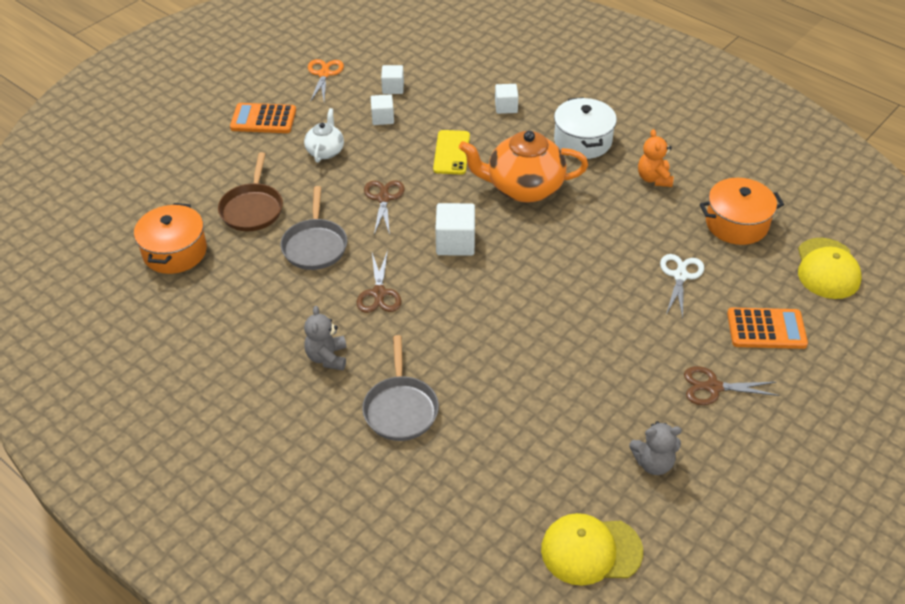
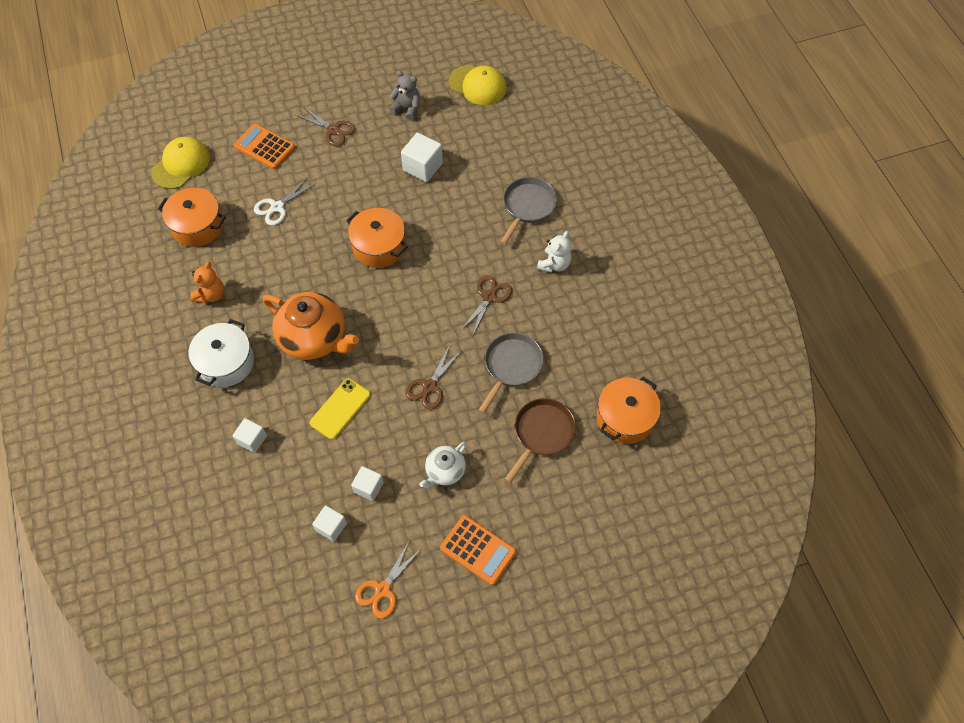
camera: 150 degrees left, 15 degrees up
grey teddy bear [304,306,347,370] -> white teddy bear [537,231,571,272]
white cube [435,203,475,256] -> white cube moved to [401,133,443,182]
none -> orange pot [346,208,408,268]

